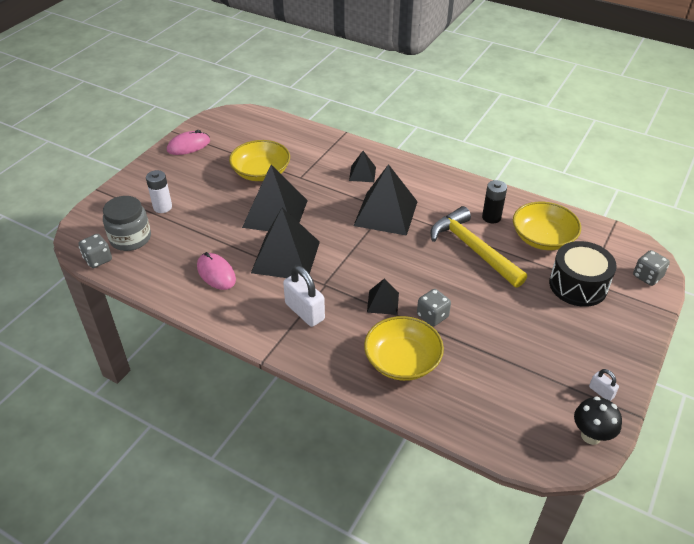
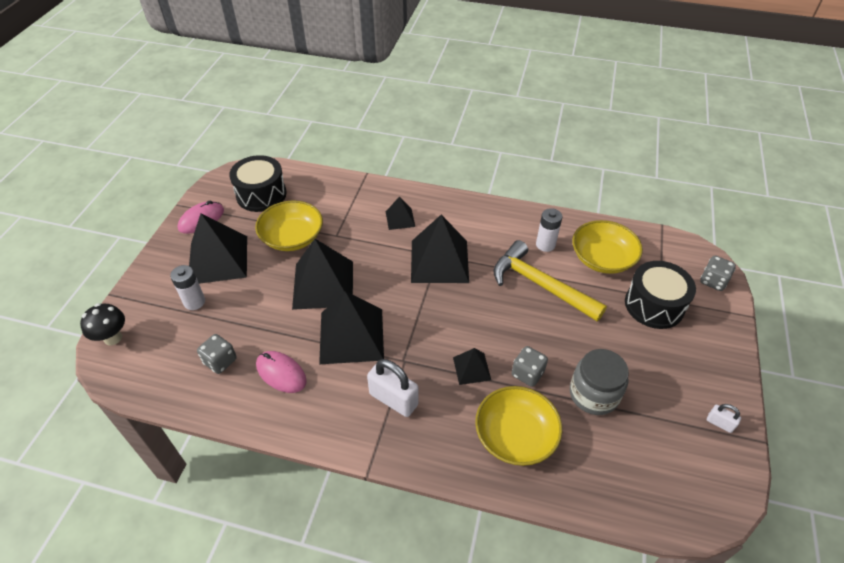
camera: 15 degrees left, 5 degrees up
grey dice [78,234,112,268] -> grey dice moved to [197,334,237,374]
grey jar [103,196,151,251] -> grey jar moved to [570,349,629,415]
black battery [482,180,507,223] -> white battery [536,208,562,252]
black mushroom [574,396,622,445] -> black mushroom moved to [80,303,125,345]
none -> black pyramid [189,213,247,284]
none -> black drum [229,155,287,212]

